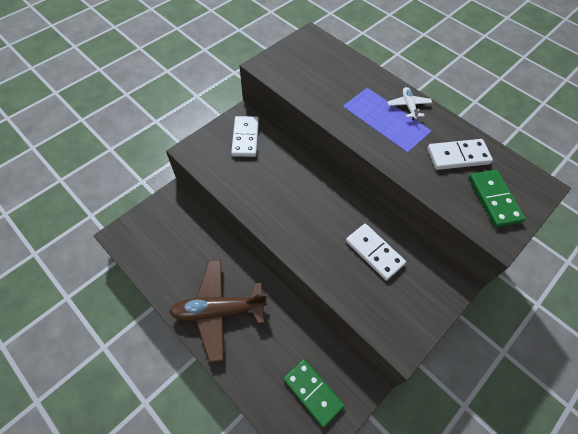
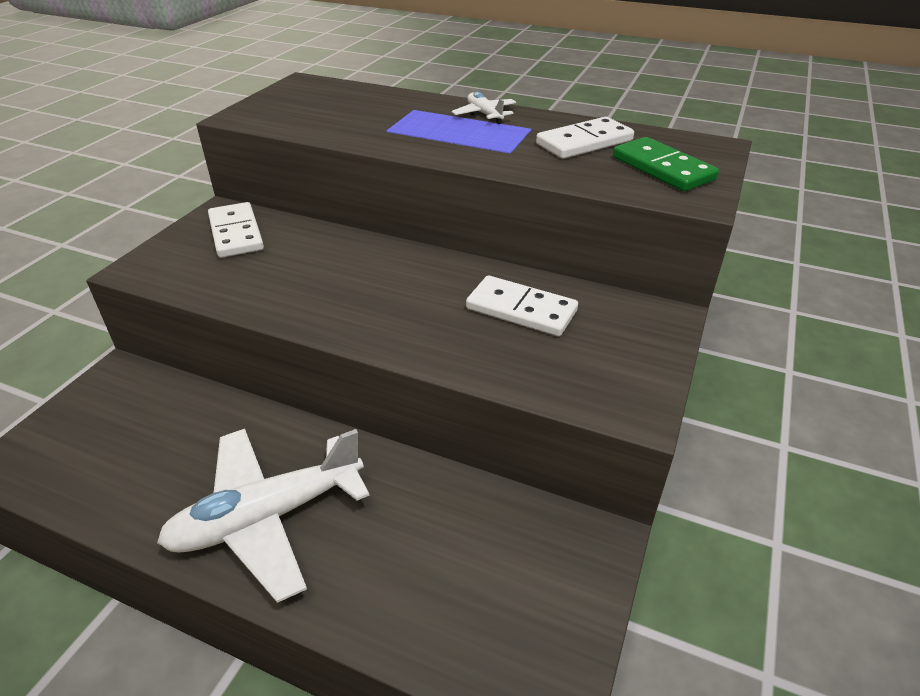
camera: 20 degrees left, 20 degrees down
brown plane [169,260,267,362] -> white plane [157,429,370,603]
green domino [283,359,345,428] -> none

